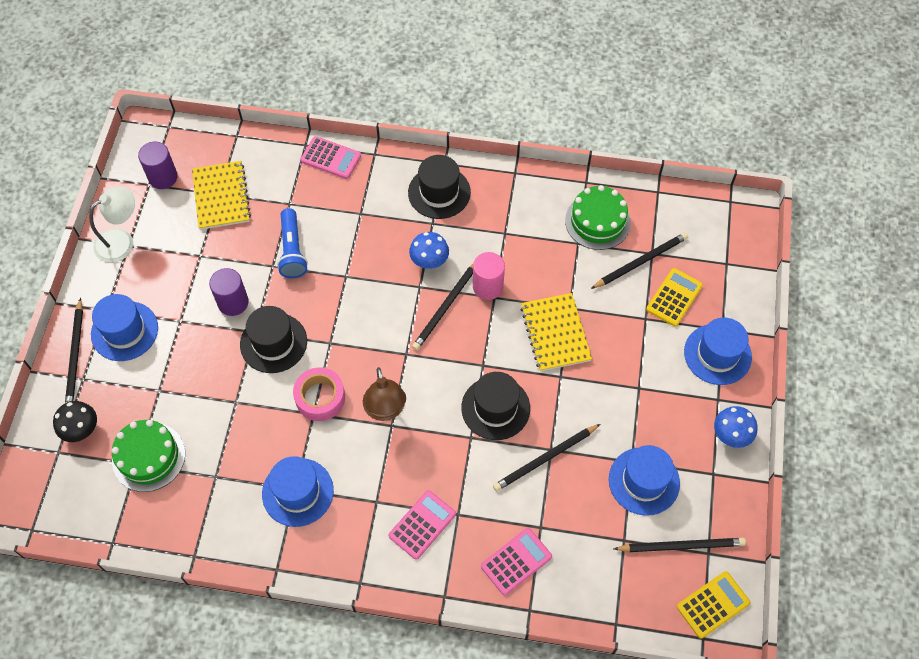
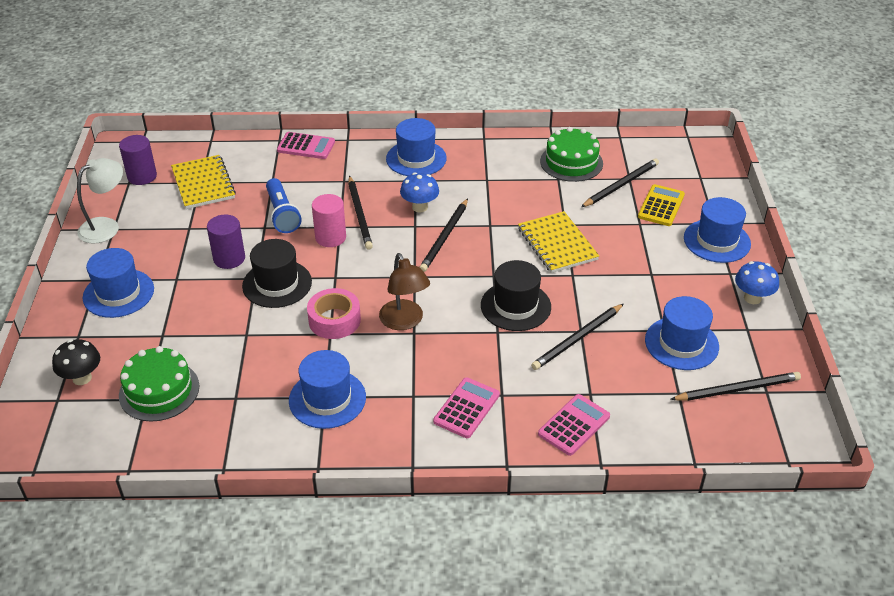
camera: 10 degrees left, 20 degrees down
black pencil [65,298,83,403] -> black pencil moved to [348,176,373,250]
black hat [408,155,471,219] -> blue hat [386,118,447,176]
pink cylinder [473,252,505,300] -> pink cylinder moved to [312,194,346,247]
yellow calculator [677,571,750,639] -> none

